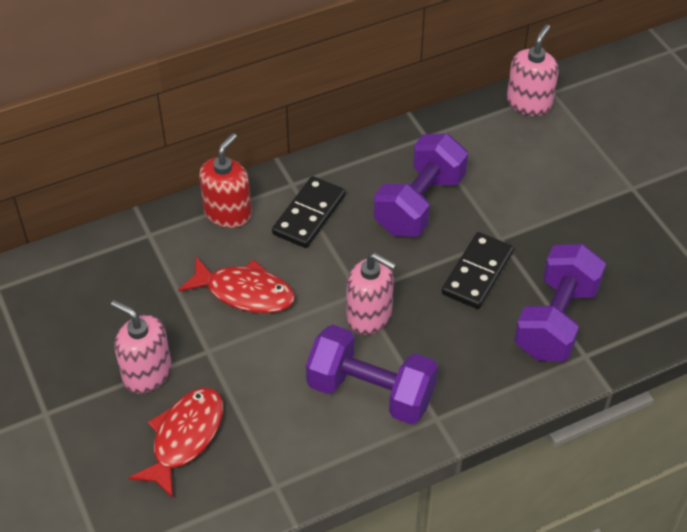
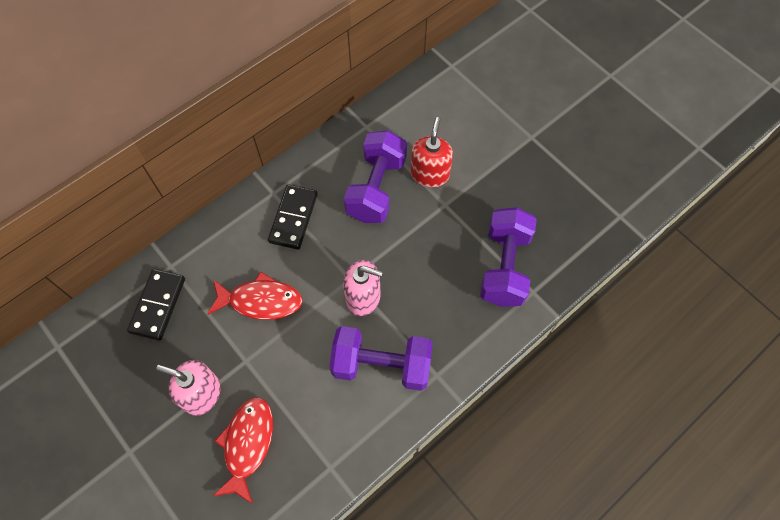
camera: 15 degrees left, 15 degrees up
red soap dispenser [199,133,252,228] -> red soap dispenser moved to [411,117,453,188]
black domino [442,232,514,309] -> black domino moved to [127,269,185,341]
pink soap dispenser [507,25,559,116] -> none

